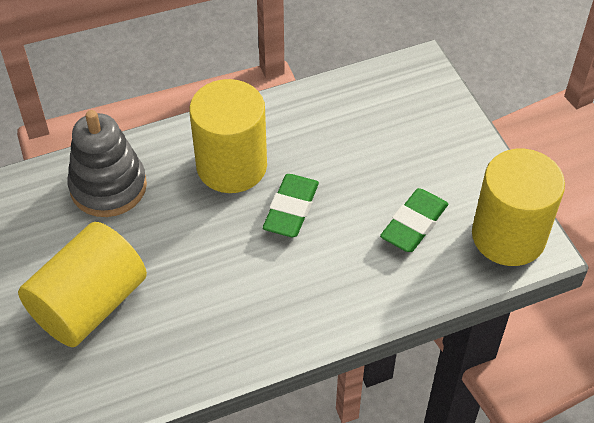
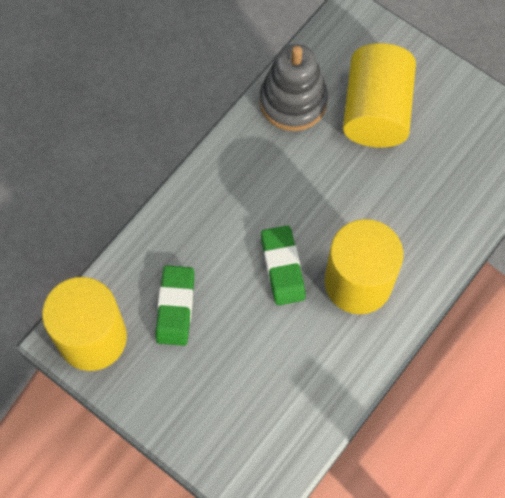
camera: 150 degrees right, 15 degrees up
grey stacking toy [68,110,147,217] -> grey stacking toy moved to [260,44,328,131]

